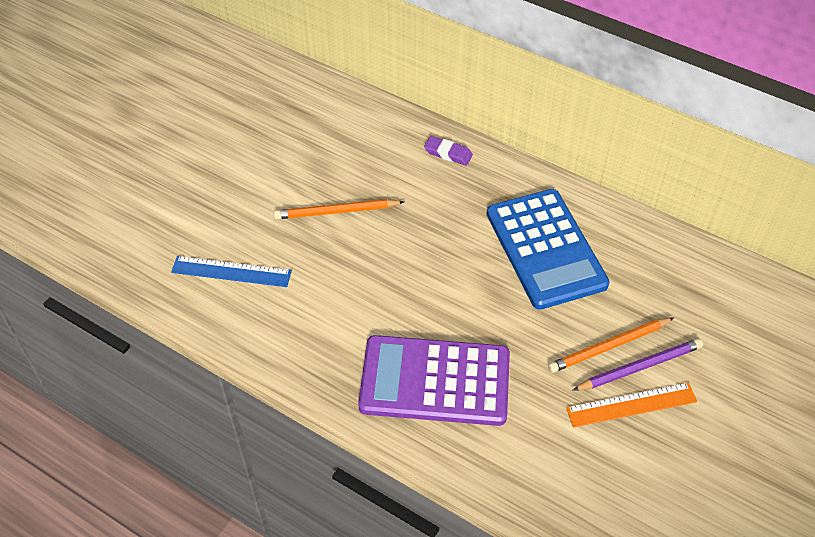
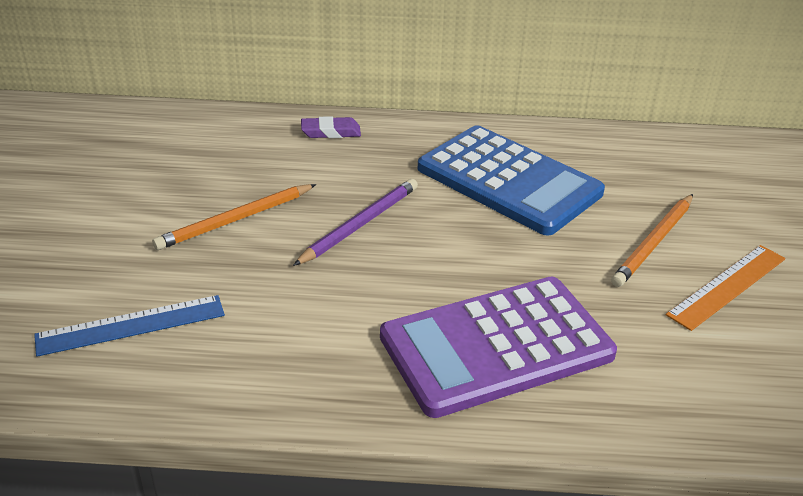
camera: 30 degrees left, 15 degrees down
purple pencil [572,339,703,391] -> purple pencil moved to [293,179,418,266]

